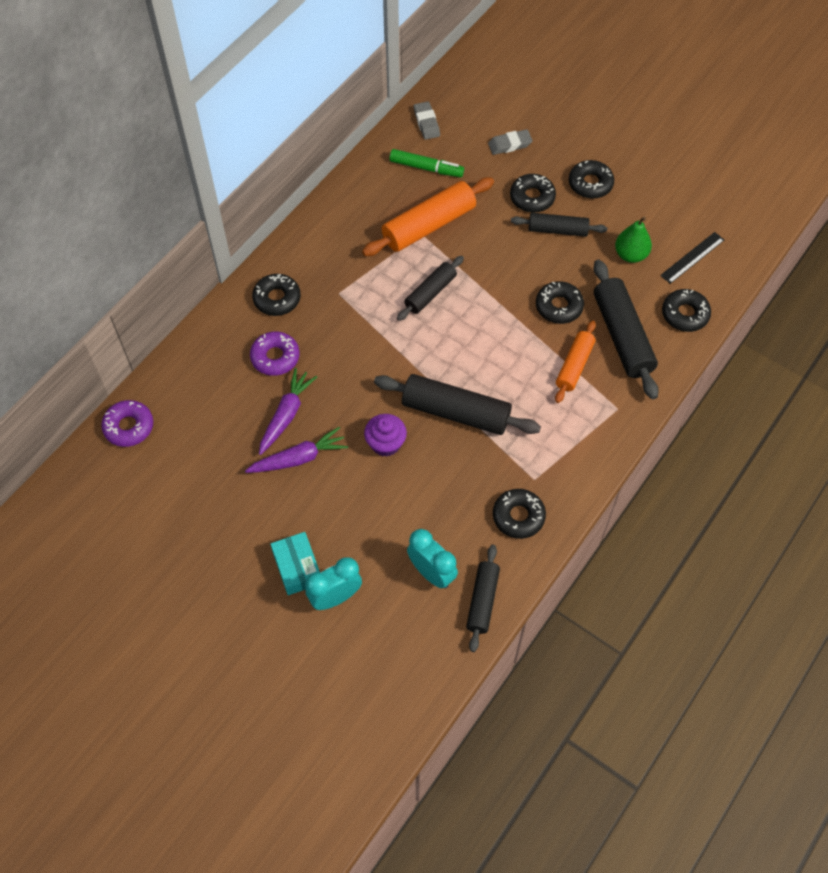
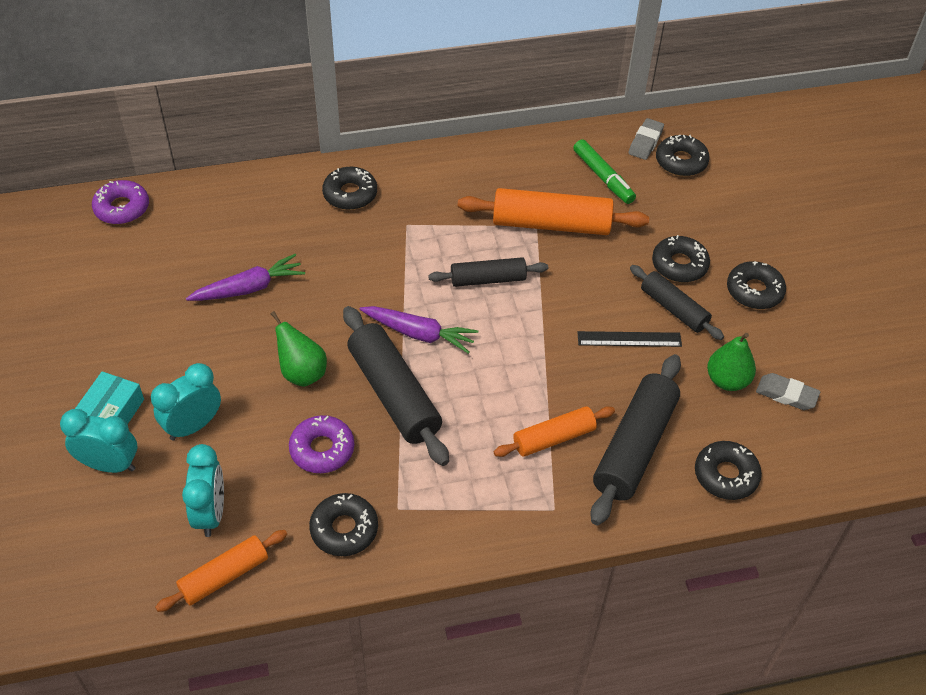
camera: 40 degrees right, 10 degrees down
purple carrot [245,427,348,473] -> purple carrot moved to [360,306,478,354]
purple donut [250,331,300,376] -> purple donut moved to [289,415,355,473]
purple cupcake [364,414,407,457] -> green pear [271,311,327,387]
black rolling pin [466,545,500,652] -> orange rolling pin [155,530,287,612]
grey eraser [488,129,532,155] -> grey eraser moved to [756,373,820,410]
black donut [536,281,584,324] -> black donut moved to [656,135,710,176]
black ruler [660,232,724,284] -> black ruler moved to [577,331,682,347]
none -> turquoise clock [151,363,221,440]

